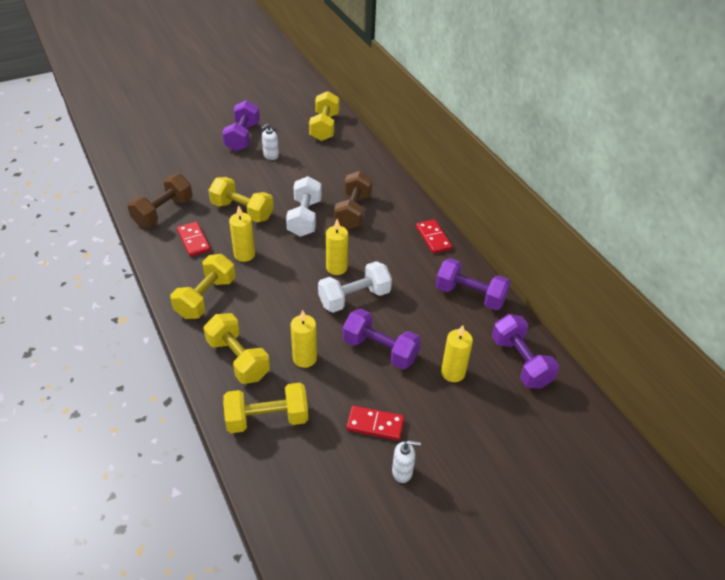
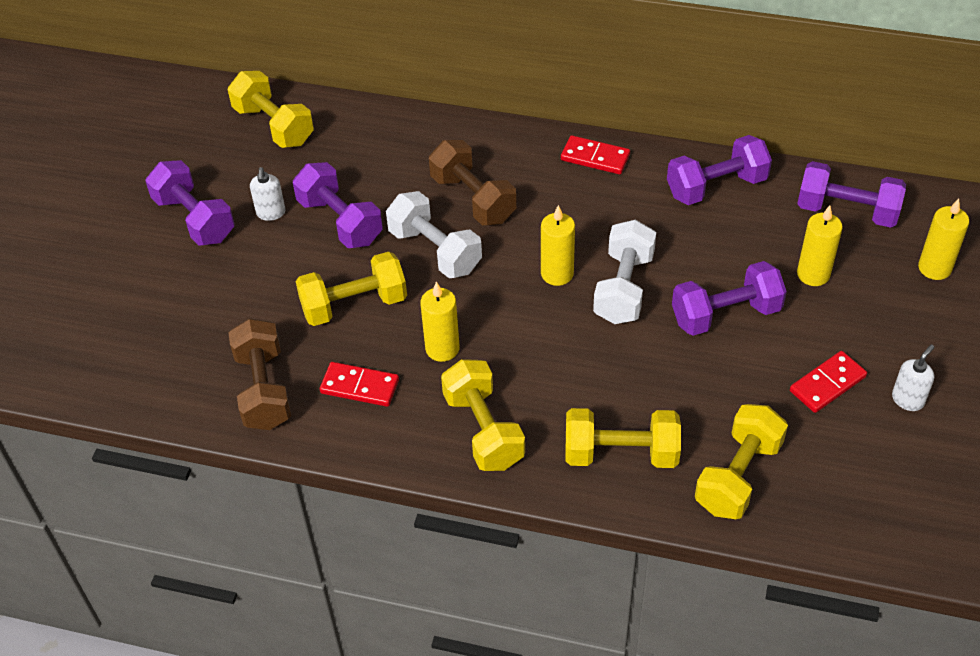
camera: 45 degrees left, 5 degrees up
yellow candle [291,310,317,368] -> yellow candle moved to [918,199,969,280]
none -> purple dumbbell [293,162,383,248]

